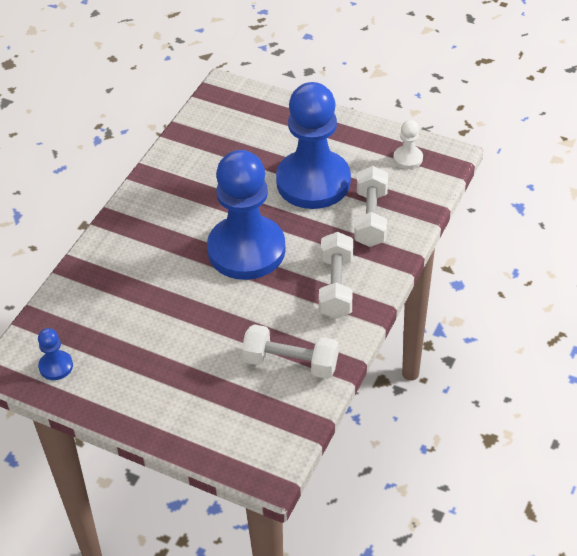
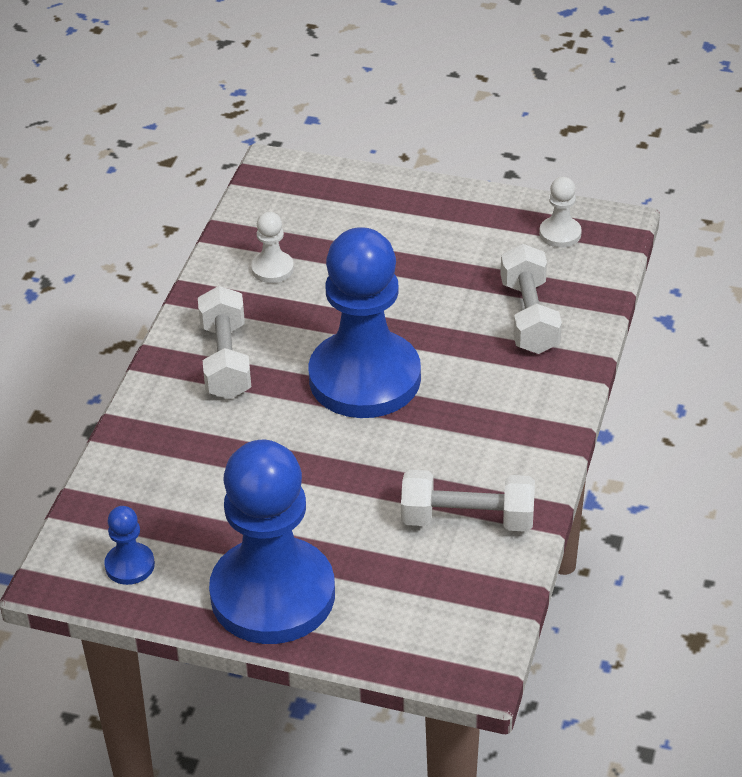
camera: 10 degrees left, 5 degrees down
blue pawn [276,82,351,209] -> blue pawn moved to [209,440,335,644]
white dumbbell [319,232,354,319] -> white dumbbell moved to [198,286,251,399]
none -> white pawn [251,212,294,283]

